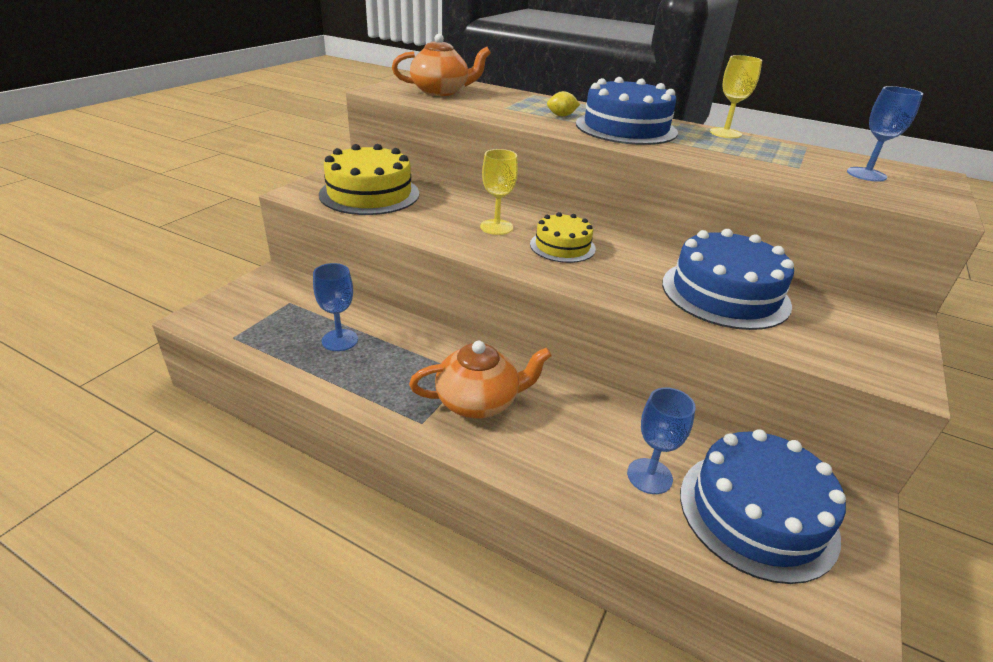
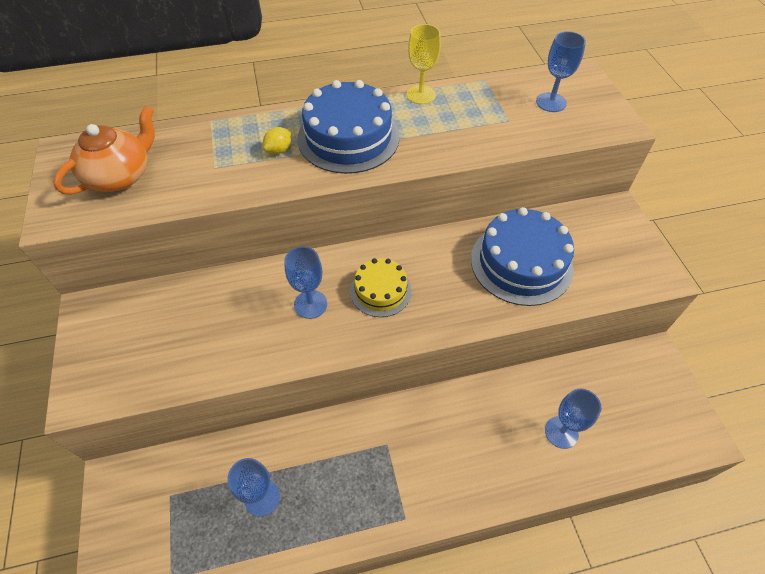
camera: 40 degrees left, 20 degrees up
yellow cake [319,144,419,215] -> none
orange teapot [409,341,552,418] -> none
yellow goblet [480,149,518,235] -> blue goblet [284,246,327,319]
blue cake [680,429,846,584] -> none

